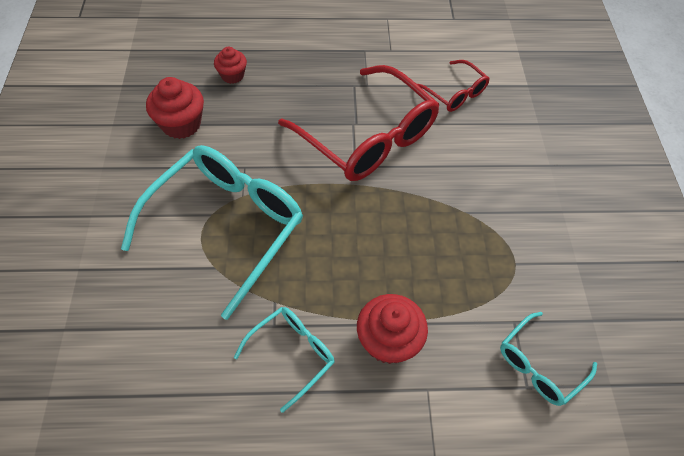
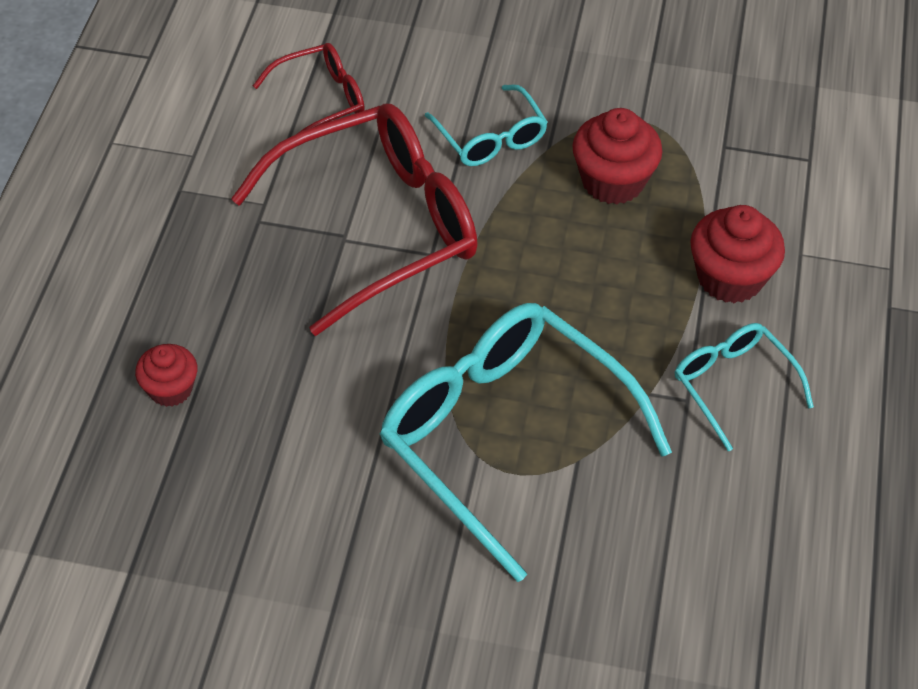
camera: 75 degrees left, 5 degrees down
red cupcake [146,77,204,139] -> red cupcake moved to [572,108,663,205]
turquoise glasses [500,312,597,406] -> turquoise glasses moved to [425,84,548,166]

